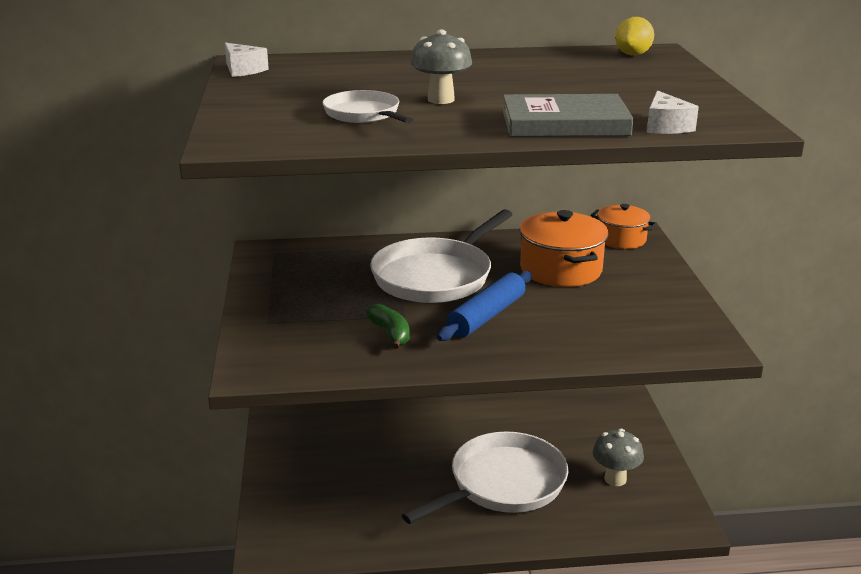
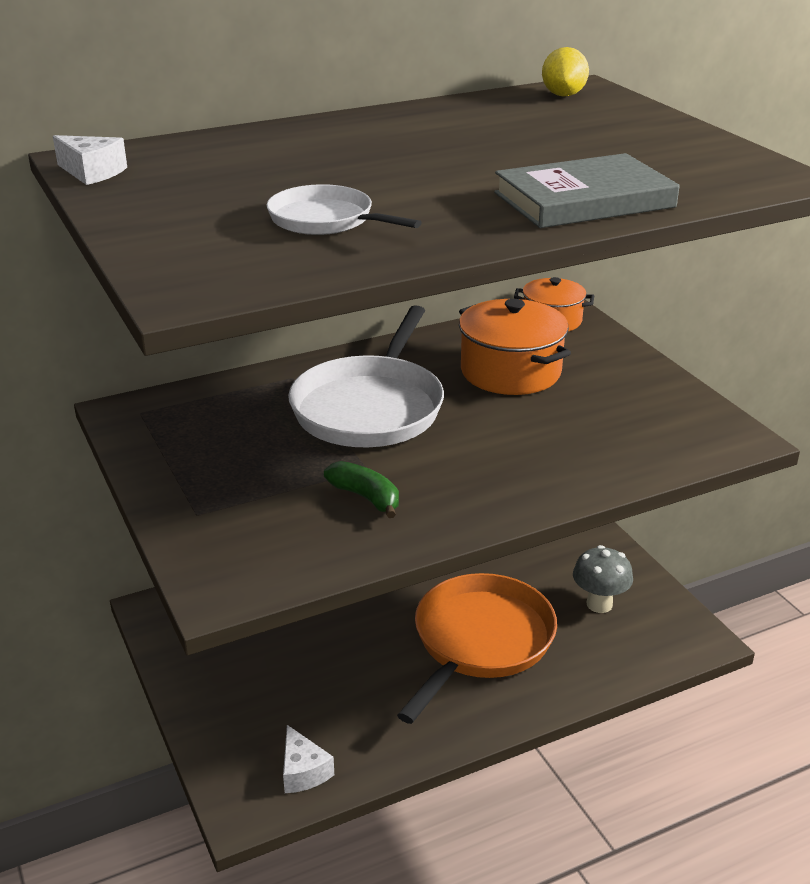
camera: 20 degrees left, 5 degrees up
white pan [402,431,568,524] -> orange pan [397,573,557,724]
grey mushroom [410,30,472,104] -> none
blue rolling pin [437,271,532,341] -> none
white cheese [647,90,699,134] -> white cheese moved to [283,725,334,793]

